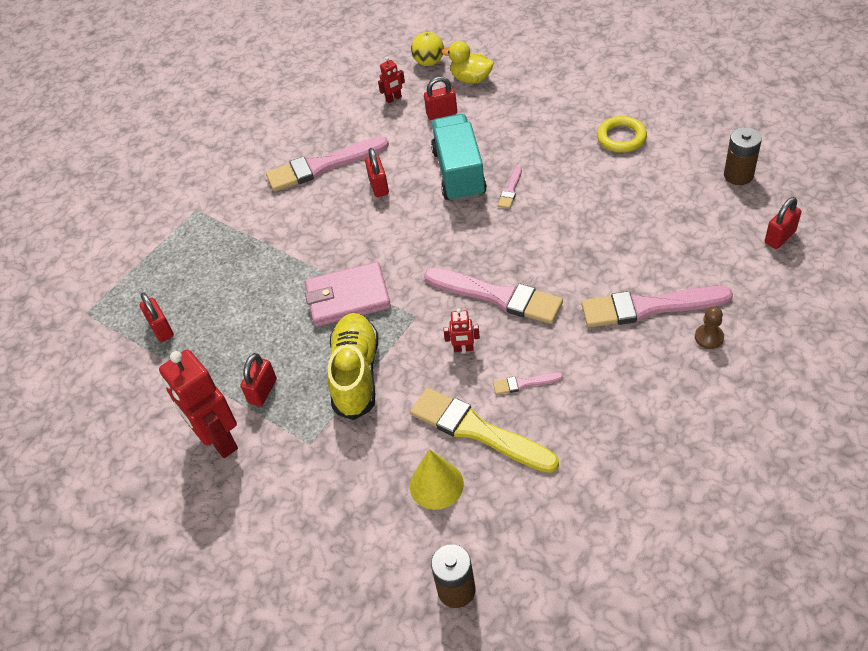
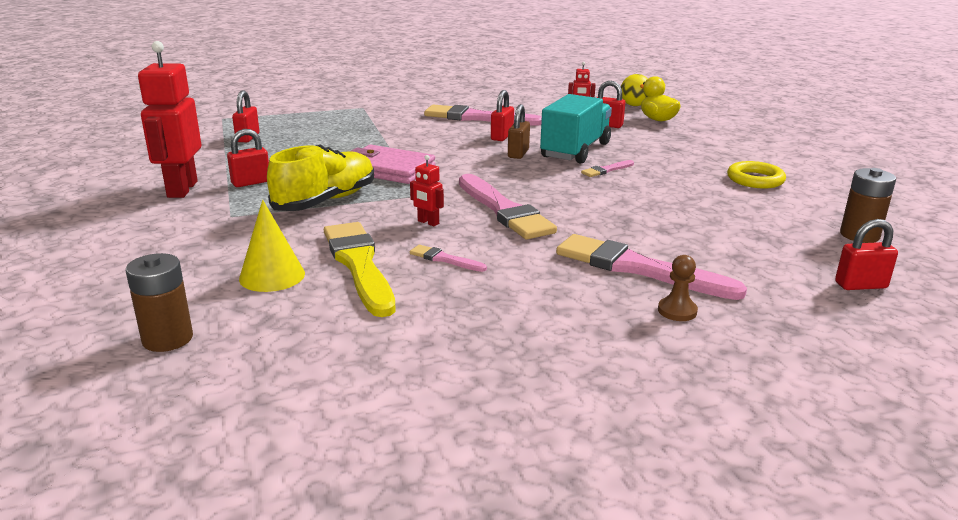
camera: 30 degrees right, 25 degrees down
none -> brown padlock [508,104,530,159]

